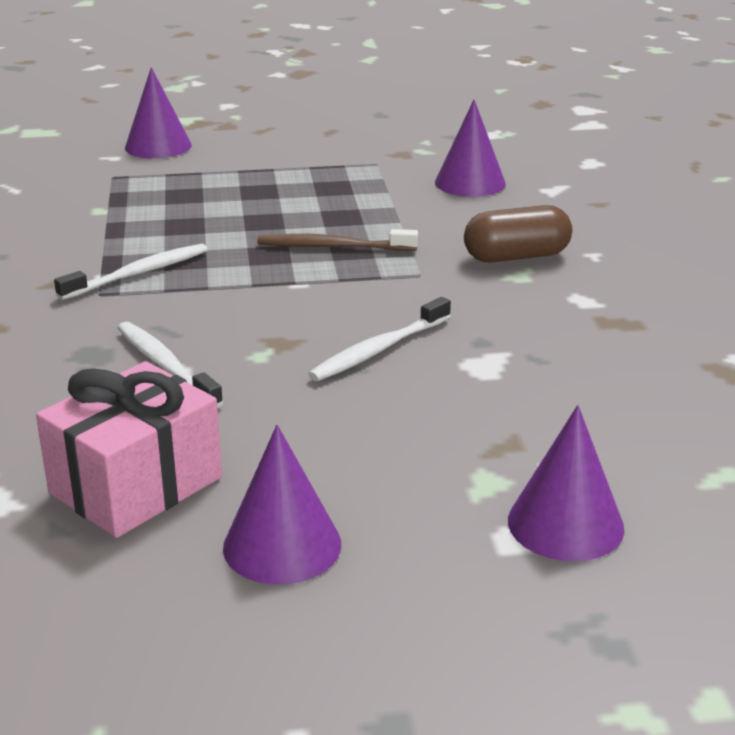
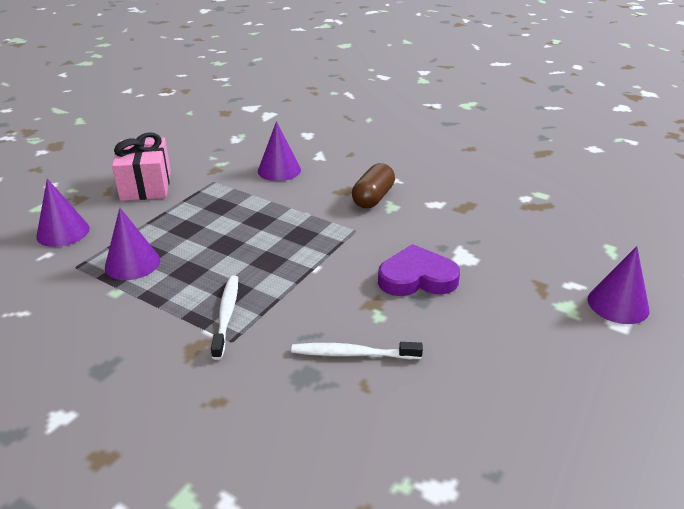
camera: 50 degrees left, 5 degrees up
pink gift [36,361,222,538] -> pink gift moved to [112,132,171,201]
purple cone [223,425,341,585] -> purple cone moved to [105,208,160,280]
brown toothbrush [257,229,418,251] -> none
white toothbrush [308,297,451,381] -> purple heart [378,244,460,296]

